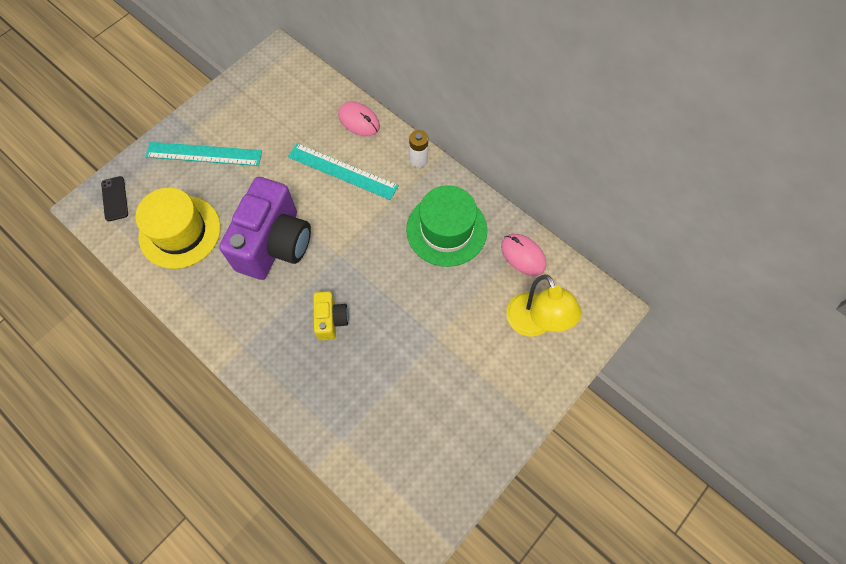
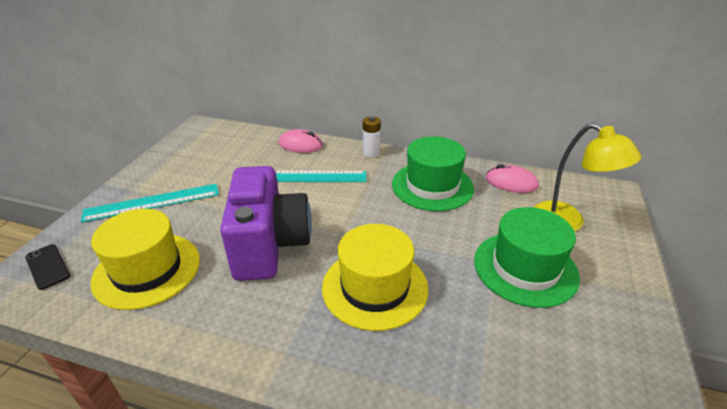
camera: 25 degrees left, 30 degrees down
yellow camera [313,291,349,340] -> yellow hat [322,224,429,331]
none -> green hat [474,207,580,308]

